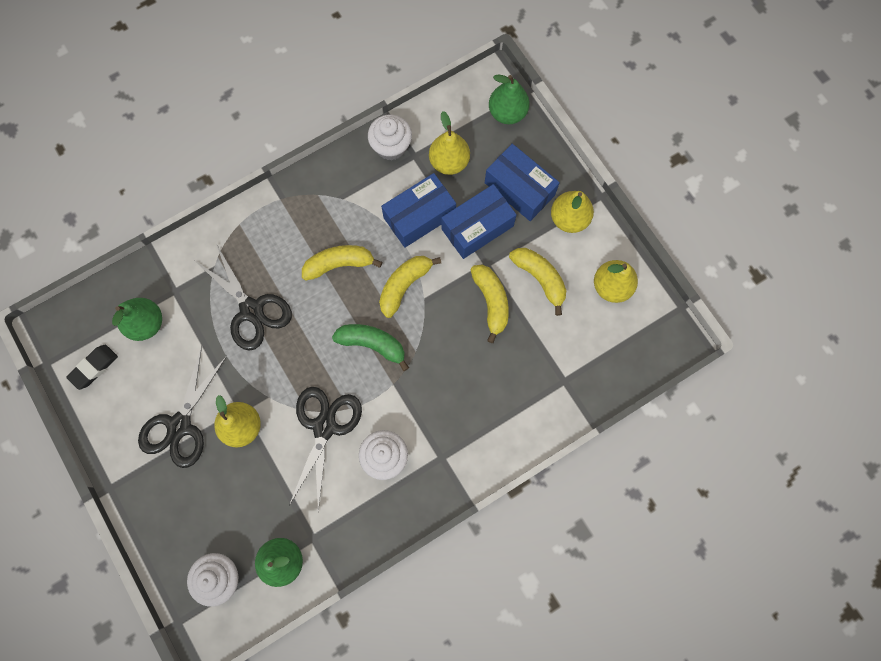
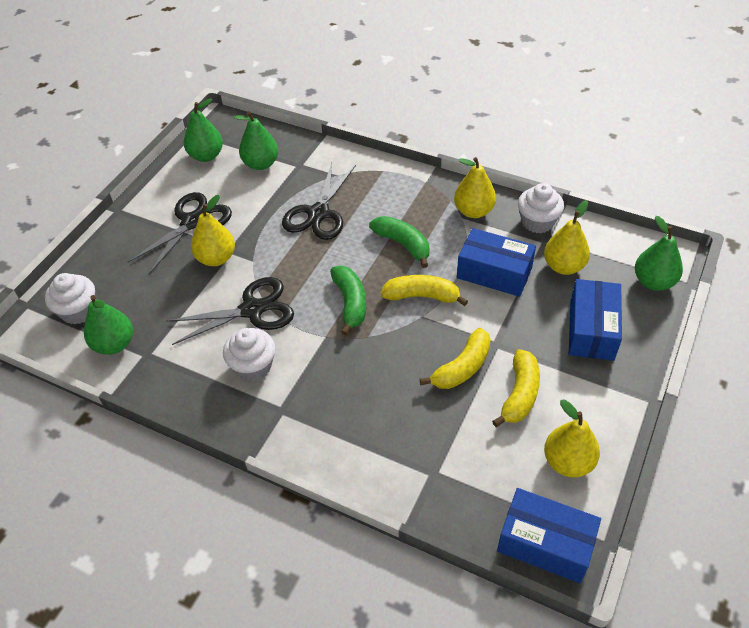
camera: 60 degrees right, 25 degrees down
black eraser [66,345,118,390] -> green pear [184,99,223,162]
black scissors [138,346,227,468] -> black scissors turned 135 degrees clockwise [128,192,232,275]
yellow banana [302,245,382,281] -> green banana [369,216,429,268]
blue box [441,184,517,259] -> blue box moved to [497,488,601,583]
yellow pear [551,191,594,233] -> yellow pear moved to [454,157,496,218]

